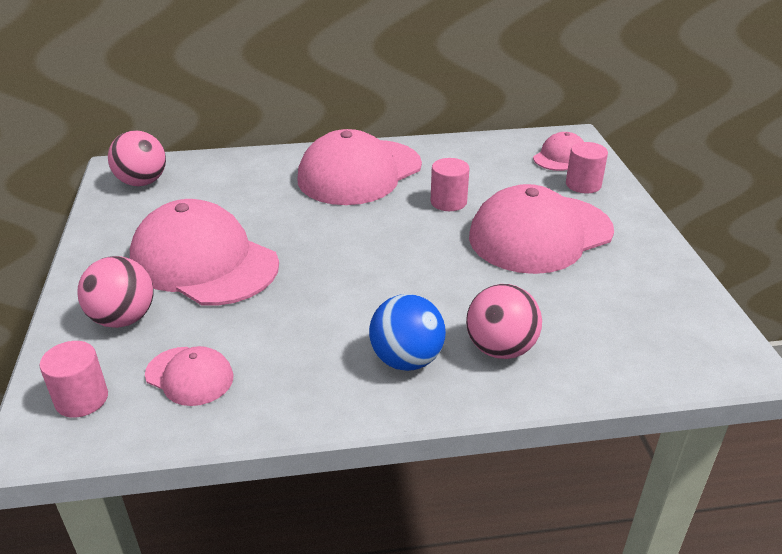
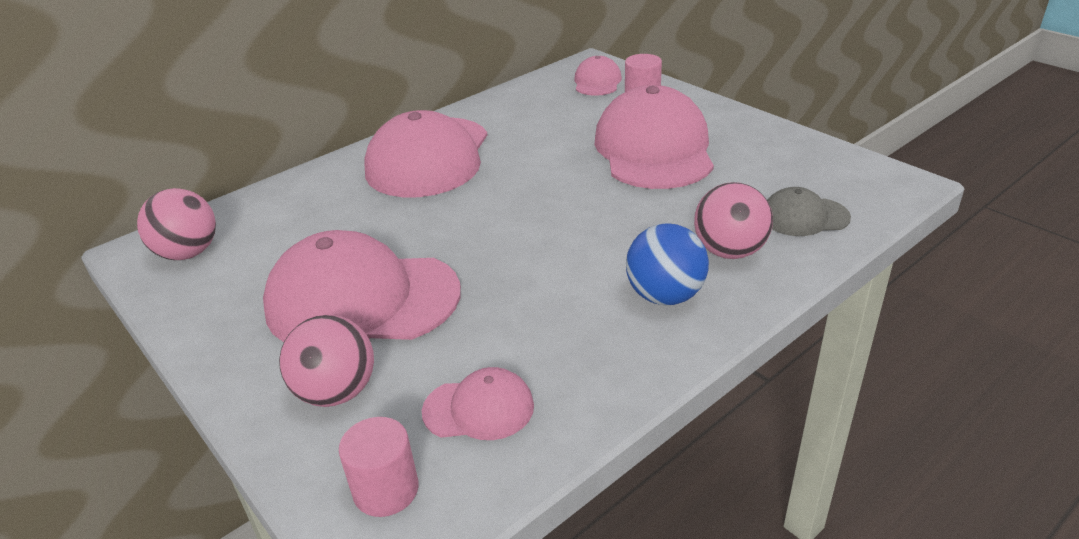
camera: 30 degrees left, 0 degrees up
pink cylinder [430,158,470,211] -> none
pink cap [469,184,614,274] -> pink cap turned 150 degrees clockwise [595,85,714,189]
none -> grey cap [767,187,851,236]

